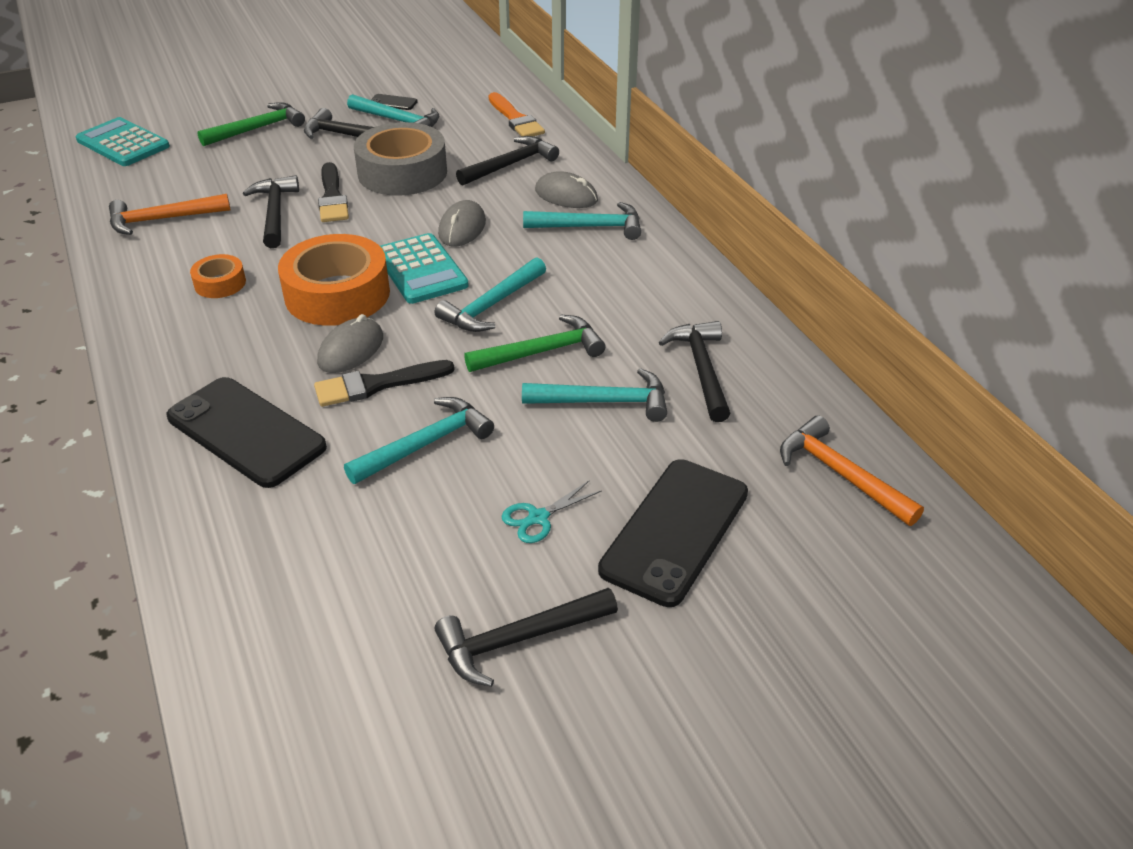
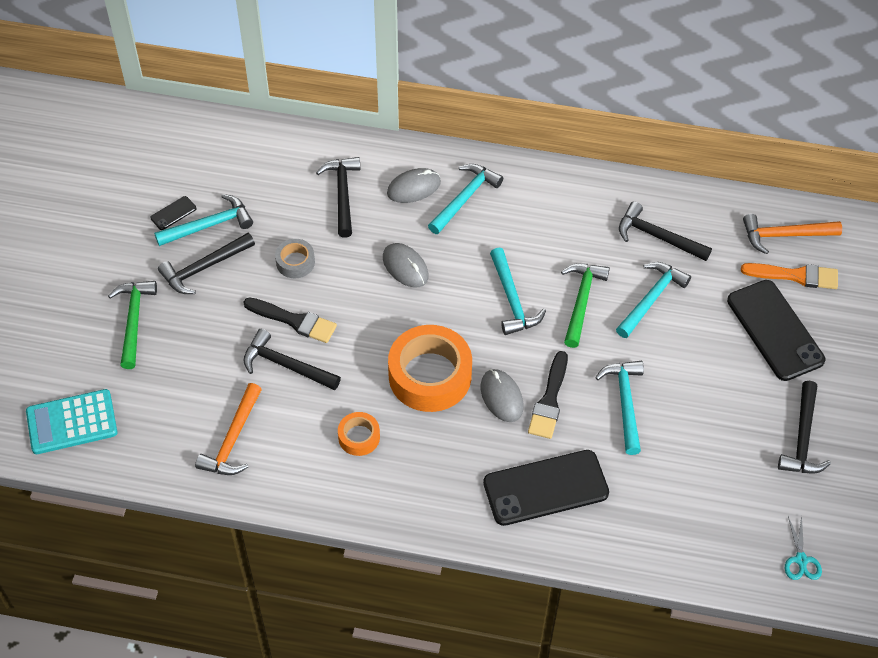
camera: 55 degrees left, 15 degrees up
grey tape [354,122,447,196] -> grey tape [275,239,315,278], size x0.49
turquoise calculator [380,233,469,304] -> none
orange brush [489,92,545,136] -> orange brush moved to [741,263,838,289]
turquoise scissors [501,480,601,543] -> turquoise scissors moved to [785,516,822,580]

